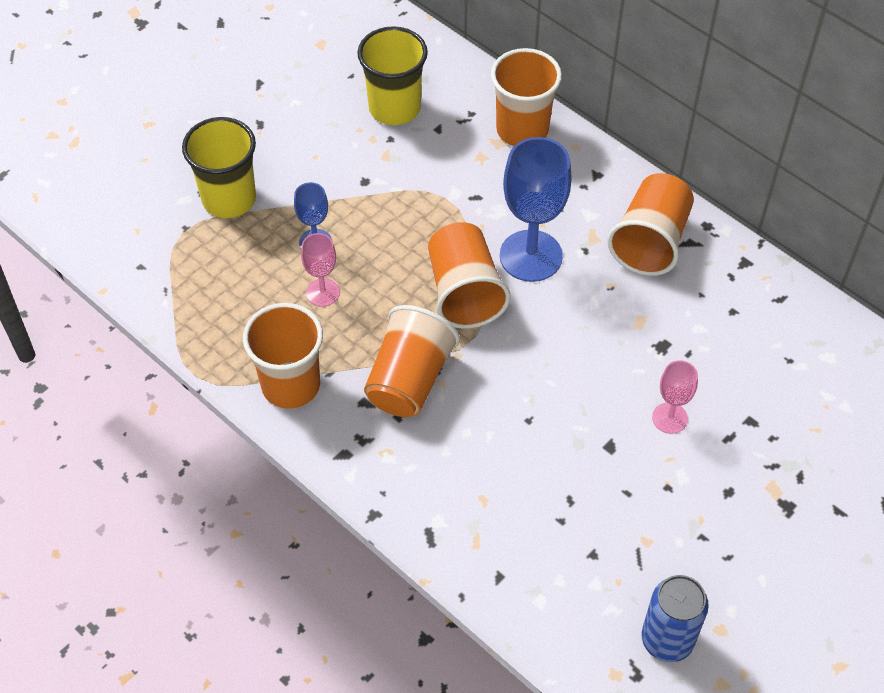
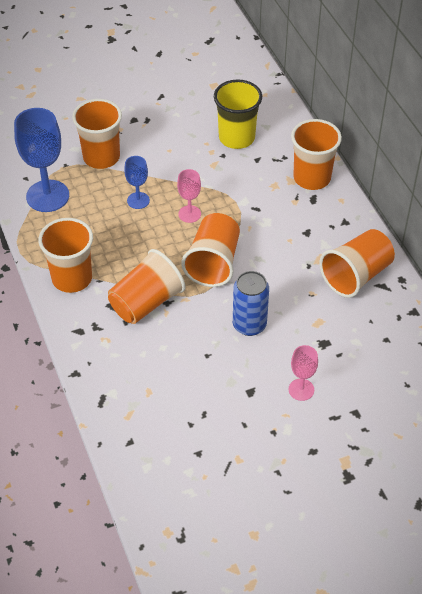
camera: 25 degrees right, 5 degrees down
yellow cup [182,117,256,218] -> orange cup [72,99,122,169]
pink goblet [301,233,340,307] -> pink goblet moved to [177,169,201,223]
blue goblet [500,137,572,282] -> blue goblet moved to [14,108,69,212]
blue can [642,575,709,662] -> blue can moved to [233,271,269,336]

